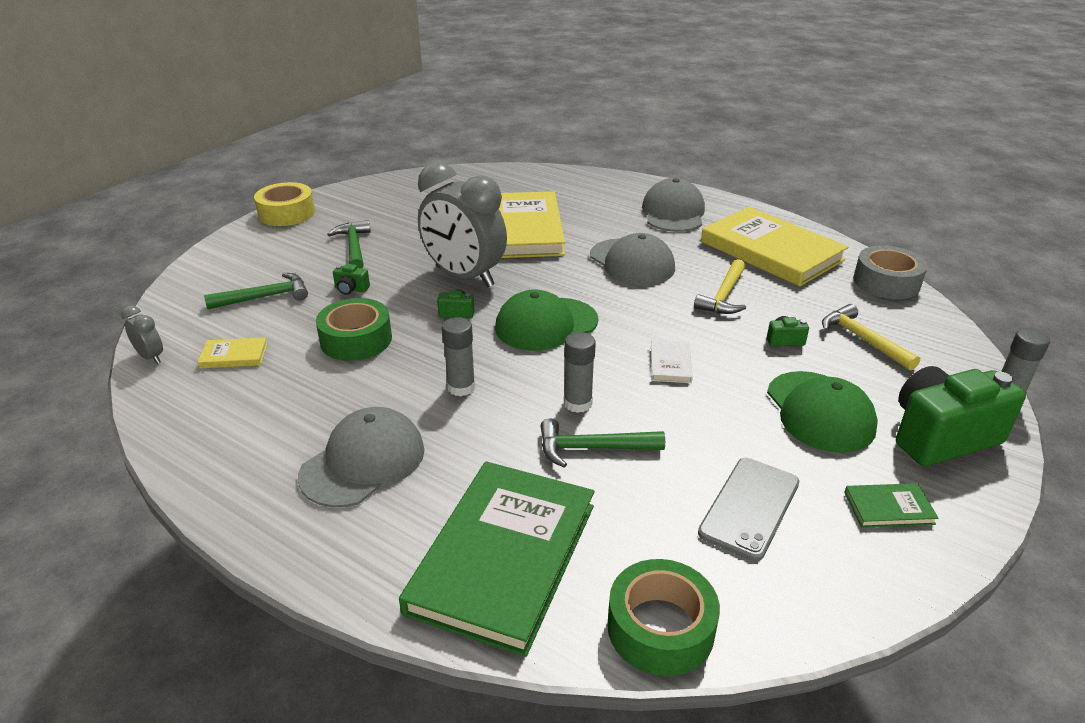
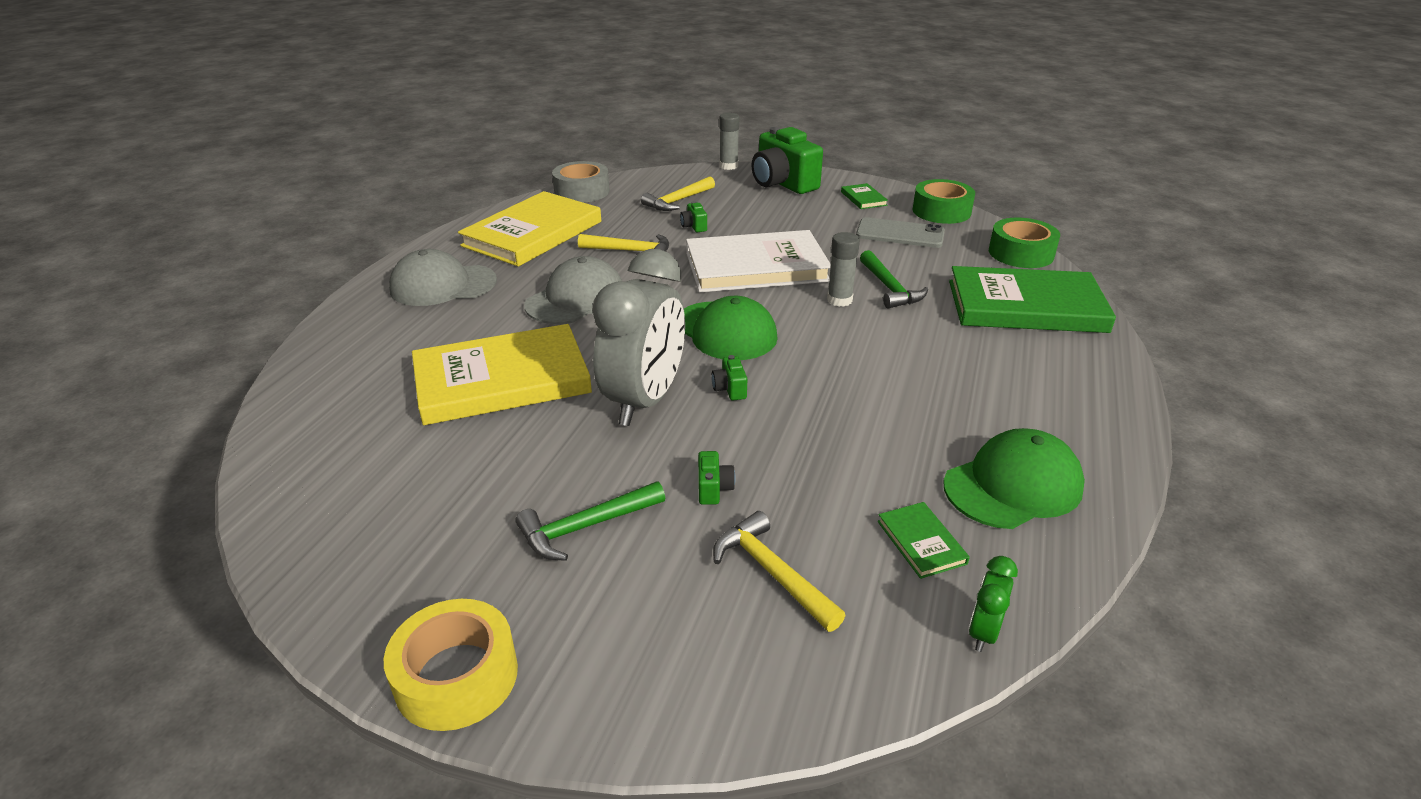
camera: 105 degrees left, 0 degrees up
grey clock [121,306,163,364] -> green clock [969,556,1018,652]
yellow book [198,337,268,368] -> green book [878,502,970,579]
green hammer [204,273,308,309] -> yellow hammer [713,511,846,632]
grey cap [298,407,424,507] -> none
green tape [316,298,392,361] -> green tape moved to [913,179,975,224]
grey glue stick [442,317,475,396] -> none
white book [651,340,693,383] -> white book [686,230,831,292], size x2.46
green cap [767,371,878,453] -> green cap moved to [943,428,1085,529]

